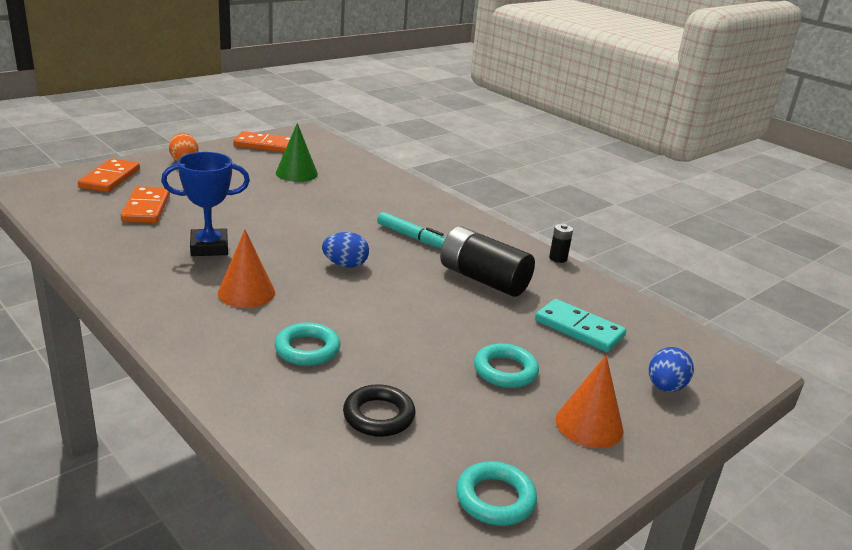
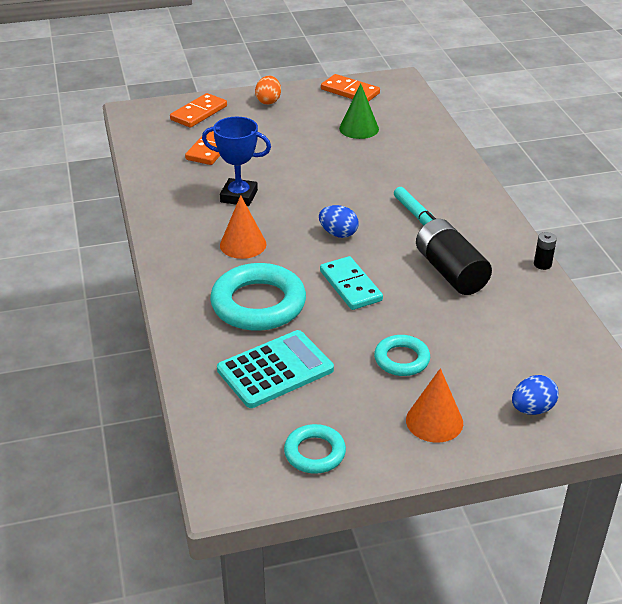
camera: 30 degrees right, 10 degrees up
turquoise ring [275,322,340,366] -> turquoise ring [210,263,306,331], size x1.82
black ring [343,384,415,437] -> turquoise calculator [217,330,334,408]
turquoise domino [535,299,626,352] -> turquoise domino moved to [320,256,383,310]

